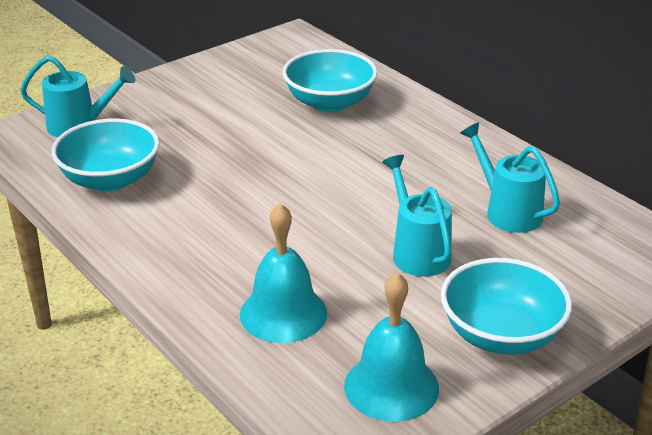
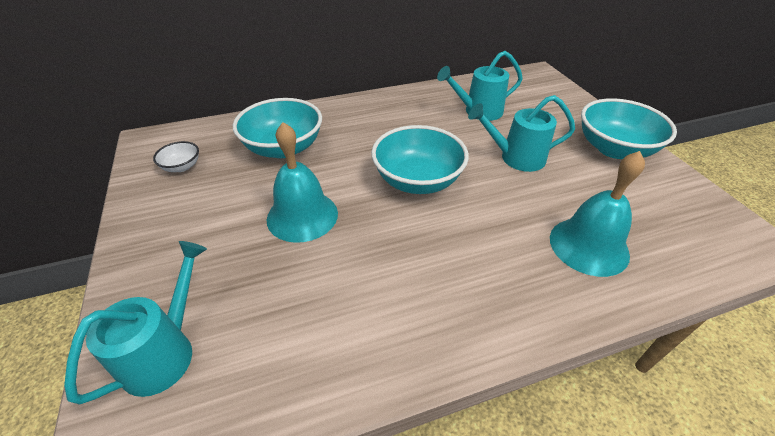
camera: 70 degrees left, 10 degrees up
turquoise bowl [51,118,160,192] -> turquoise bowl moved to [371,125,469,194]
turquoise bell [344,273,439,422] -> turquoise bell moved to [267,122,338,243]
none -> white bowl [153,141,199,172]

